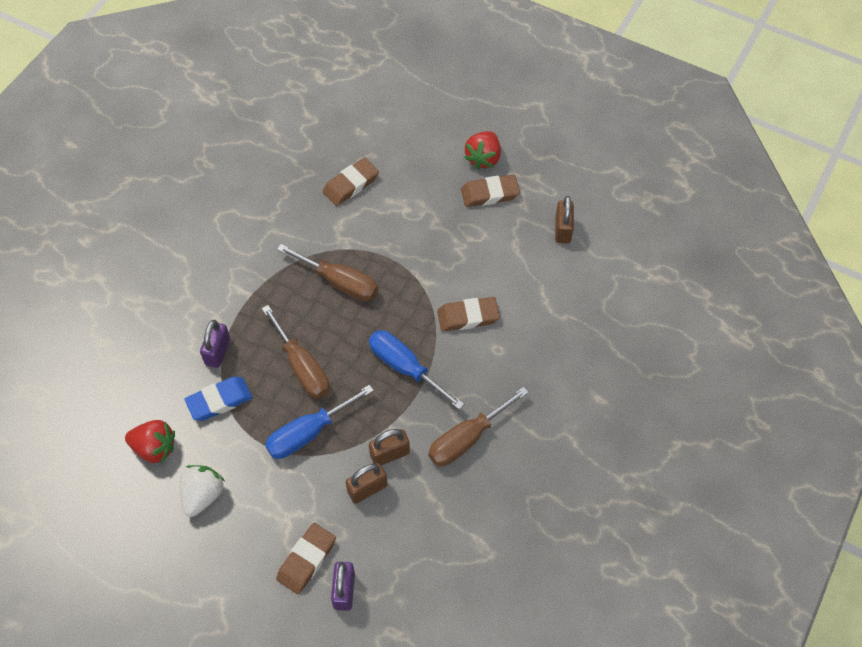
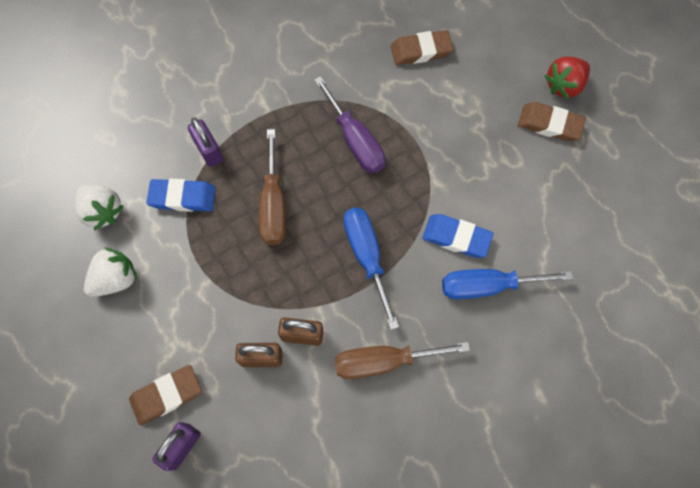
camera: 30 degrees right, 10 degrees up
red strawberry [125,420,175,464] -> white strawberry [75,185,124,231]
purple padlock [200,320,230,368] -> purple padlock turned 75 degrees counterclockwise [188,118,223,167]
blue screwdriver [265,385,374,459] -> blue screwdriver moved to [442,269,573,299]
brown screwdriver [277,244,378,301] -> purple screwdriver [314,76,385,173]
brown eraser [437,297,500,332] -> blue eraser [422,214,493,258]
brown padlock [555,196,574,243] -> none

